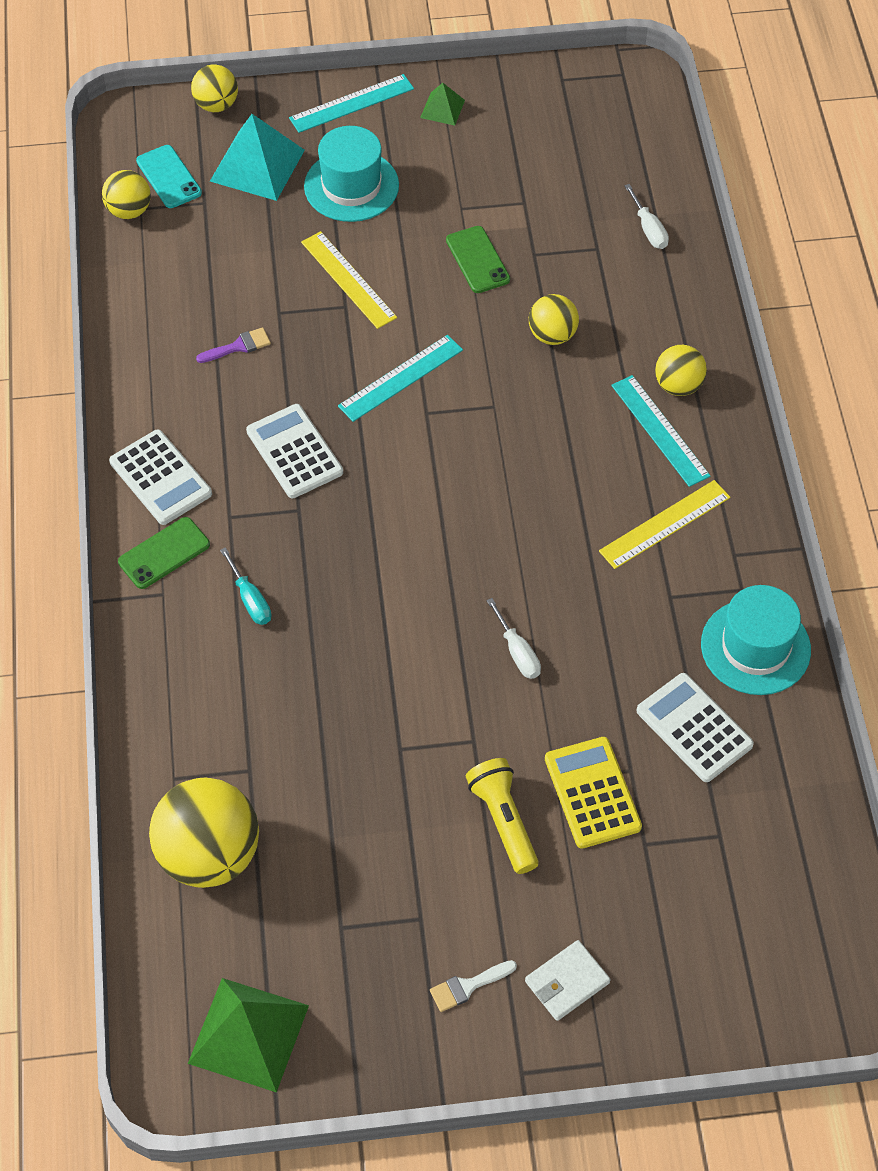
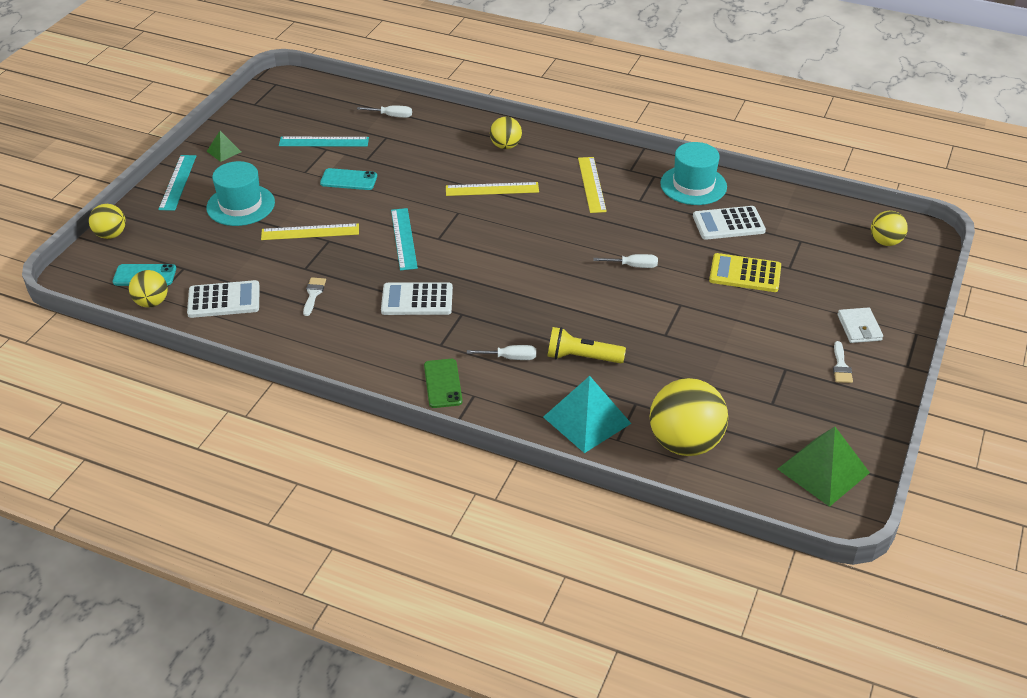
camera: 60 degrees left, 15 degrees down
white calculator [109,430,212,525] -> white calculator moved to [187,280,260,318]
purple brush [196,327,271,363] -> white brush [303,277,326,316]
turquoise pyramid [210,114,305,201] -> turquoise pyramid moved to [543,376,631,453]
turquoise screwdriver [220,547,271,625] -> white screwdriver [467,345,536,360]
green phone [446,226,510,293] -> turquoise phone [320,168,377,190]
yellow flashlight [466,758,539,874] -> yellow flashlight moved to [547,327,626,363]
yellow ball [529,294,579,345] -> yellow ball moved to [871,211,908,246]
turquoise ruler [611,375,710,487] -> turquoise ruler moved to [279,137,369,147]
none -> yellow ruler [446,182,539,196]

